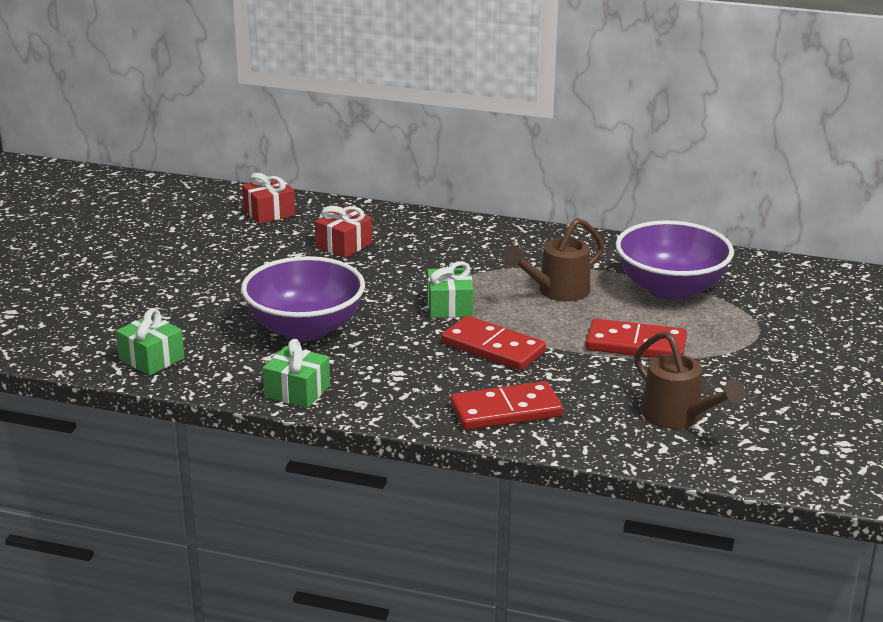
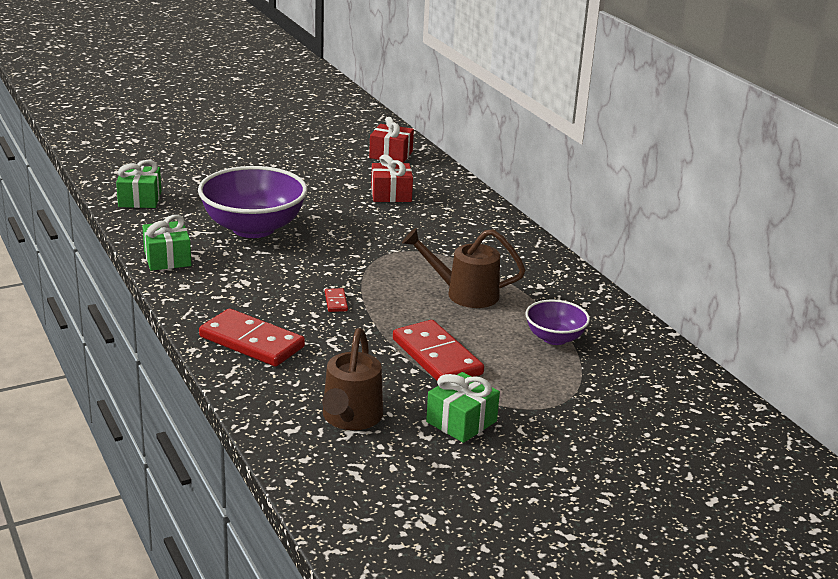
camera: 45 degrees right, 0 degrees up
green gift [427,261,474,318] -> green gift moved to [426,372,500,443]
red domino [441,316,546,371] -> red domino [325,288,348,312], size x0.43
purple bowl [616,221,734,300] -> purple bowl [526,300,590,345], size x0.52

